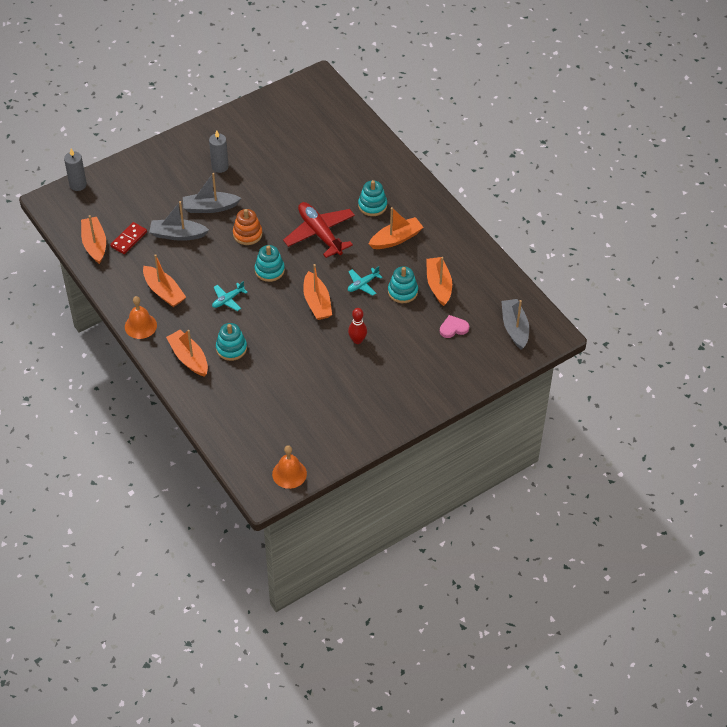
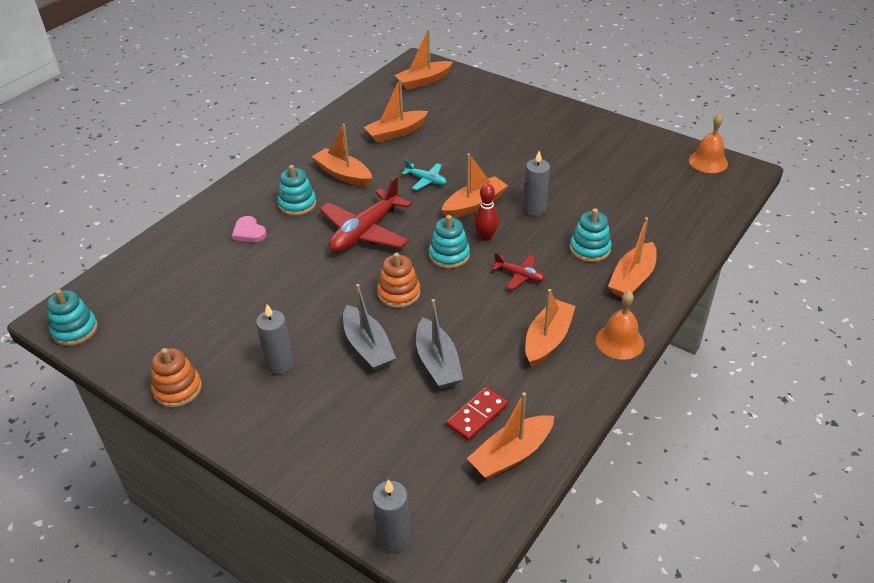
camera: 110 degrees left, 10 degrees down
red domino [110,222,147,254] -> red domino turned 60 degrees counterclockwise [446,387,508,441]
turquoise plane [212,281,247,311] -> red plane [492,253,545,290]
red bowling pin [348,308,367,344] -> red bowling pin moved to [474,183,499,241]
turquoise stacking toy [388,266,418,303] -> turquoise stacking toy moved to [47,289,98,346]
pink heart [440,315,469,338] -> pink heart moved to [232,216,267,242]
grey boat [501,299,529,350] -> orange boat [394,29,453,90]
none -> orange stacking toy [151,348,202,408]
none -> grey candle [523,151,550,216]

